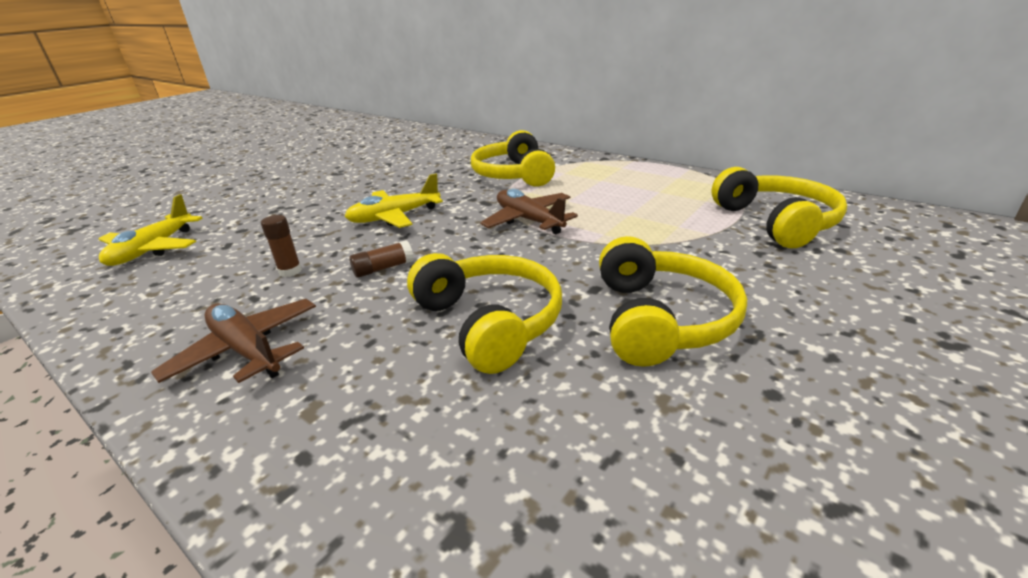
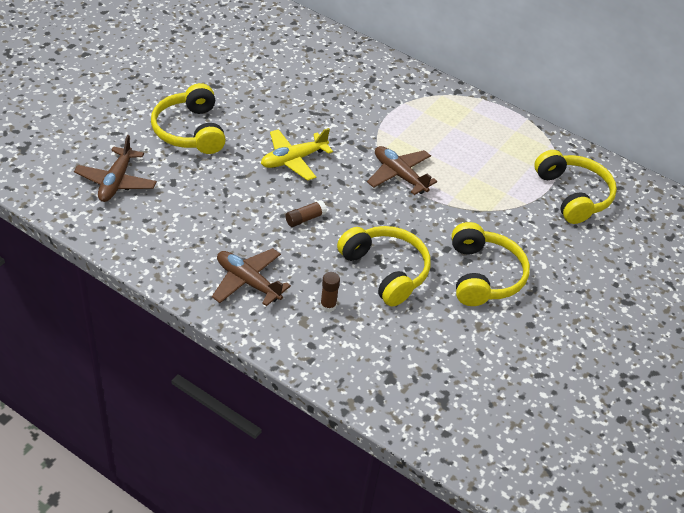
camera: 10 degrees left, 15 degrees up
yellow plane [98,194,203,266] -> brown plane [74,135,157,202]
brown glue stick [261,215,302,277] -> brown glue stick moved to [320,272,340,312]
yellow headphones [471,130,555,187] -> yellow headphones moved to [151,83,226,154]

